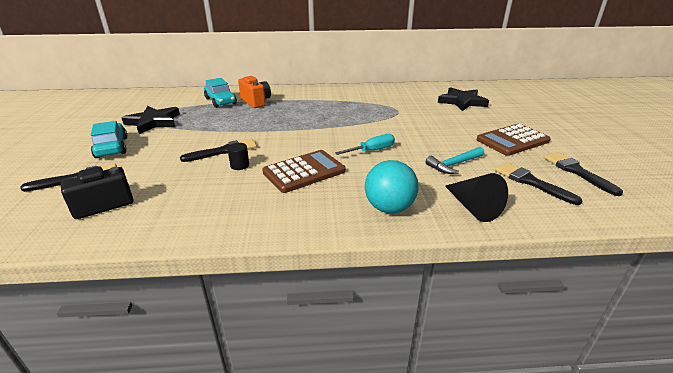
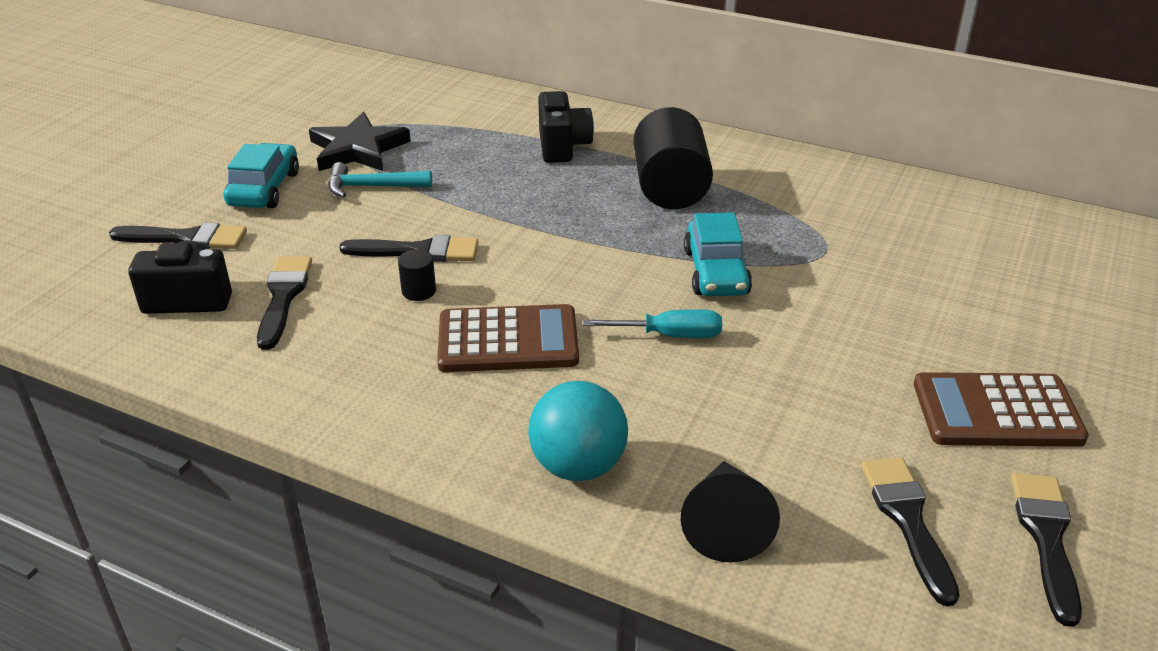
camera: 30 degrees right, 5 degrees up
turquoise car [204,78,237,108] -> turquoise car moved to [684,212,752,296]
orange camera [238,76,271,108] -> black camera [538,91,594,163]
turquoise hammer [426,147,484,174] -> turquoise hammer moved to [329,162,432,198]
black star [438,87,489,111] -> none
none -> black brush [257,256,312,350]
none -> black cylinder [633,107,713,209]

